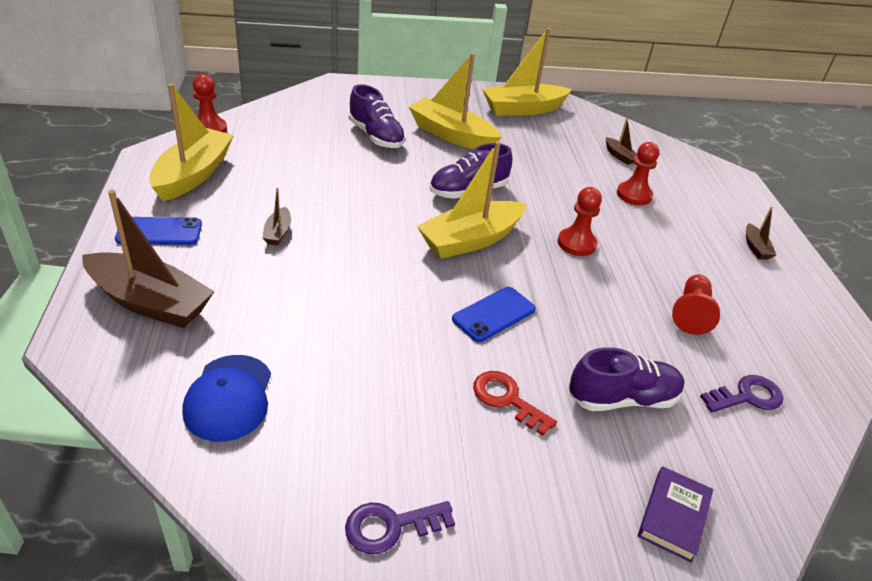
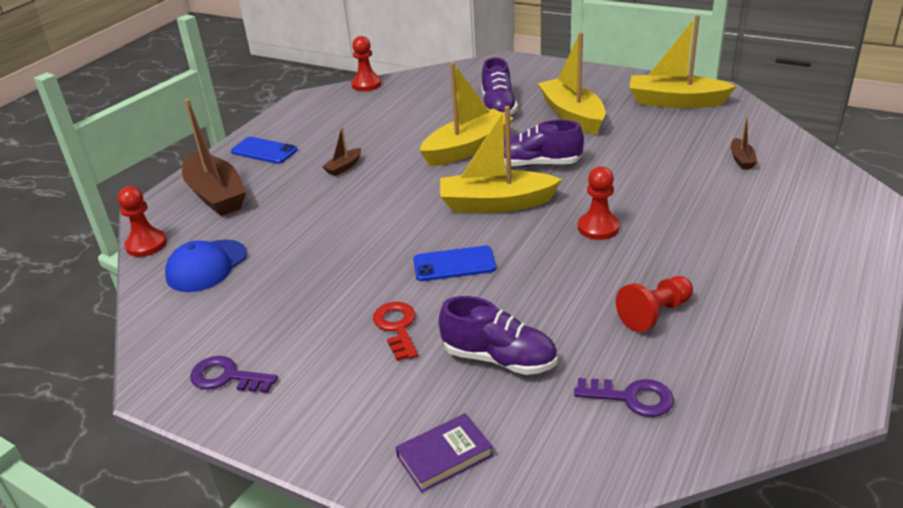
camera: 40 degrees right, 5 degrees down
yellow boat [149,83,234,201] -> yellow boat moved to [419,62,514,166]
red pawn [617,142,660,205] -> red pawn moved to [117,186,167,257]
brown boat [746,207,776,260] -> none

